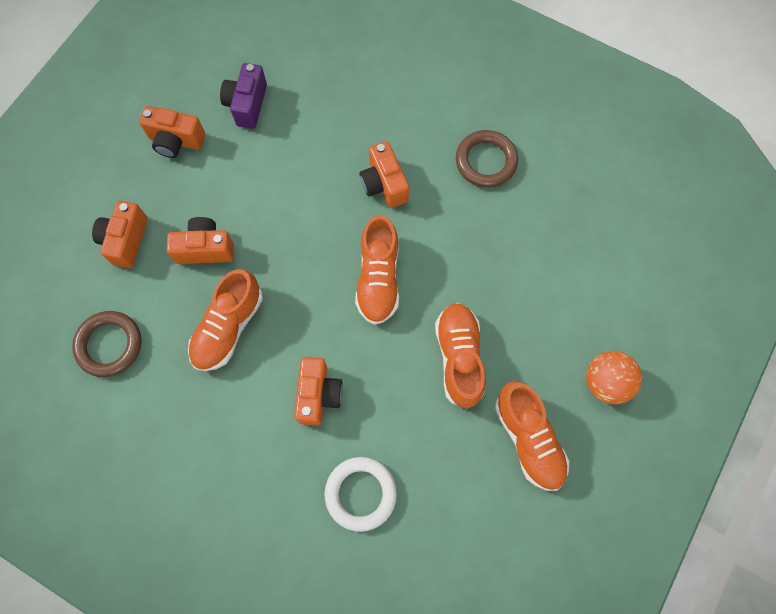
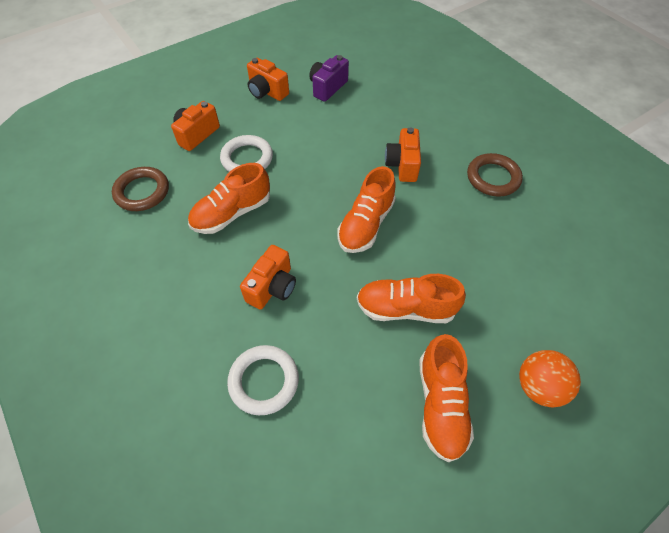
camera: 25 degrees right, 15 degrees down
orange camera [167,217,234,264] -> white ring [220,135,273,172]
orange shoe [435,303,486,409] -> orange shoe turned 105 degrees counterclockwise [357,274,466,323]

